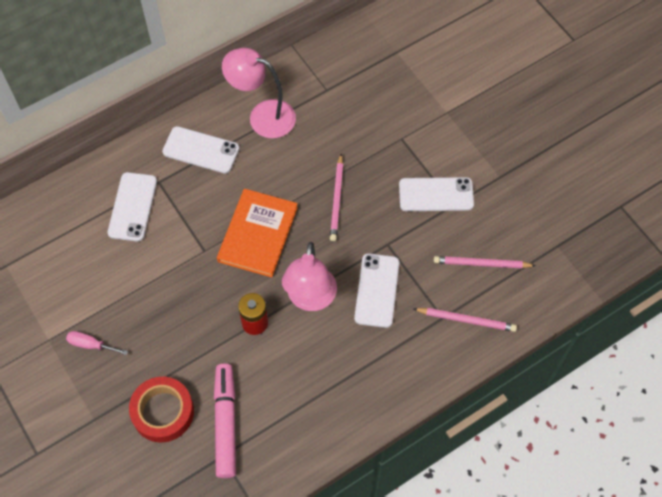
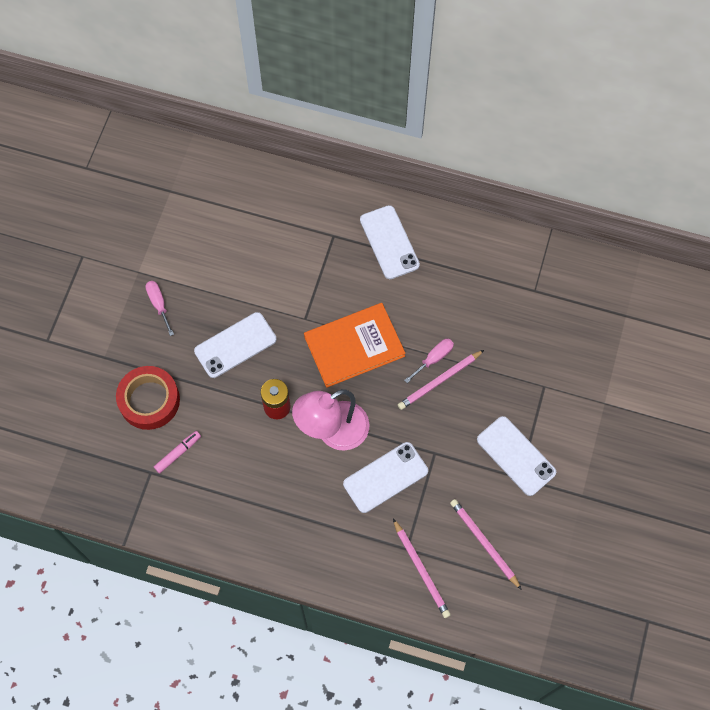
camera: 50 degrees right, 5 degrees up
white phone [108,172,157,242] -> white phone moved to [194,312,277,378]
pink marker [214,364,236,478] -> pink marker [154,431,201,474], size x0.50
pink lamp [222,48,296,138] -> none
none -> pink screwdriver [404,339,454,383]

